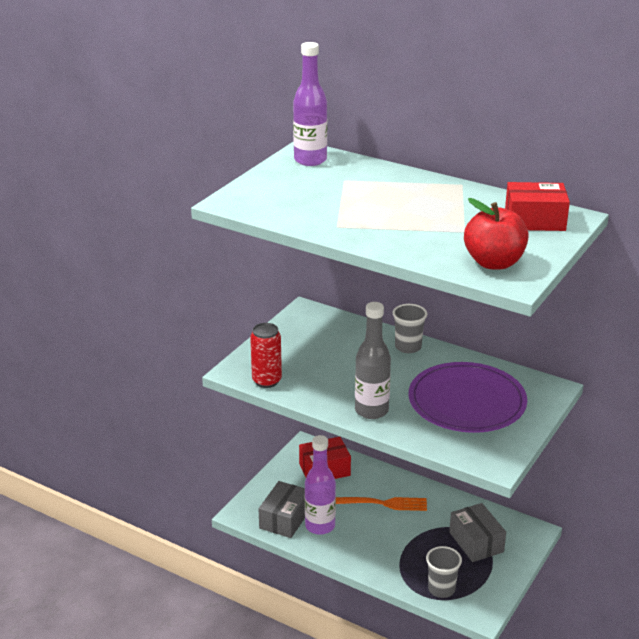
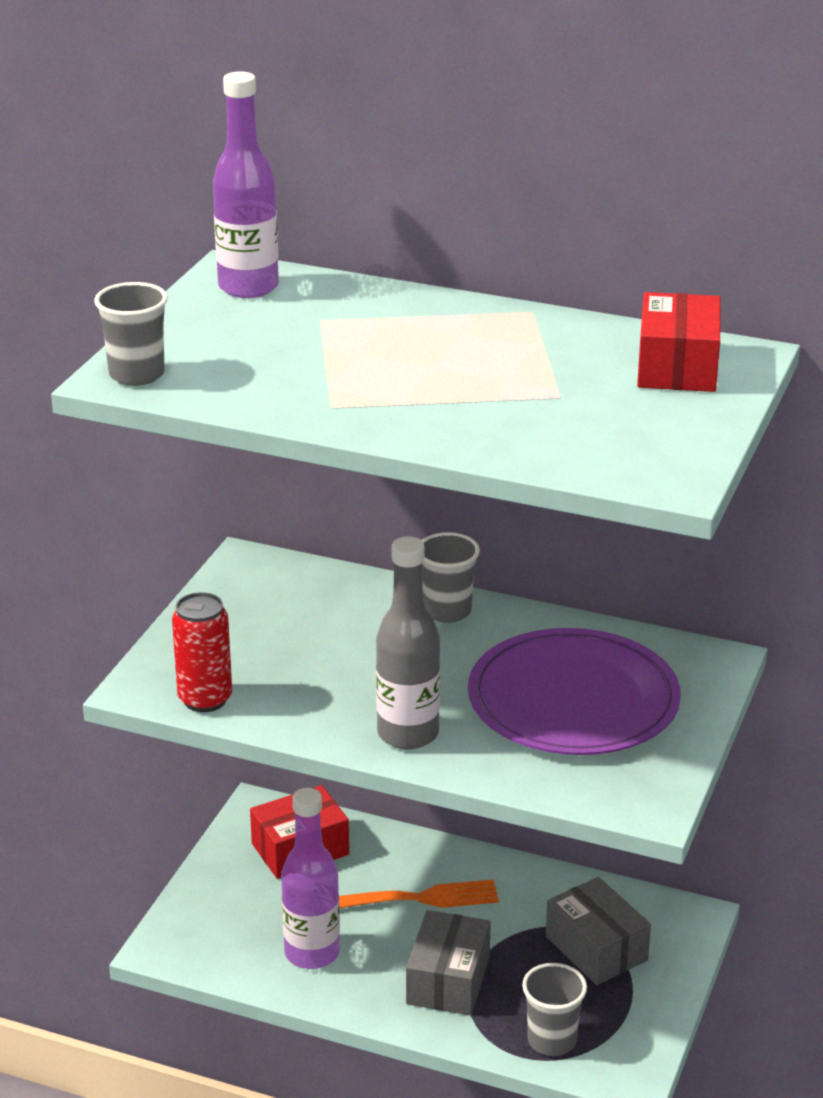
camera: 10 degrees left, 0 degrees up
grey box [259,481,305,538] -> grey box moved to [406,910,491,1016]
red apple [464,198,529,269] -> none
red box [505,182,570,231] -> red box turned 75 degrees counterclockwise [637,292,720,392]
none -> grey cup [94,282,168,386]

